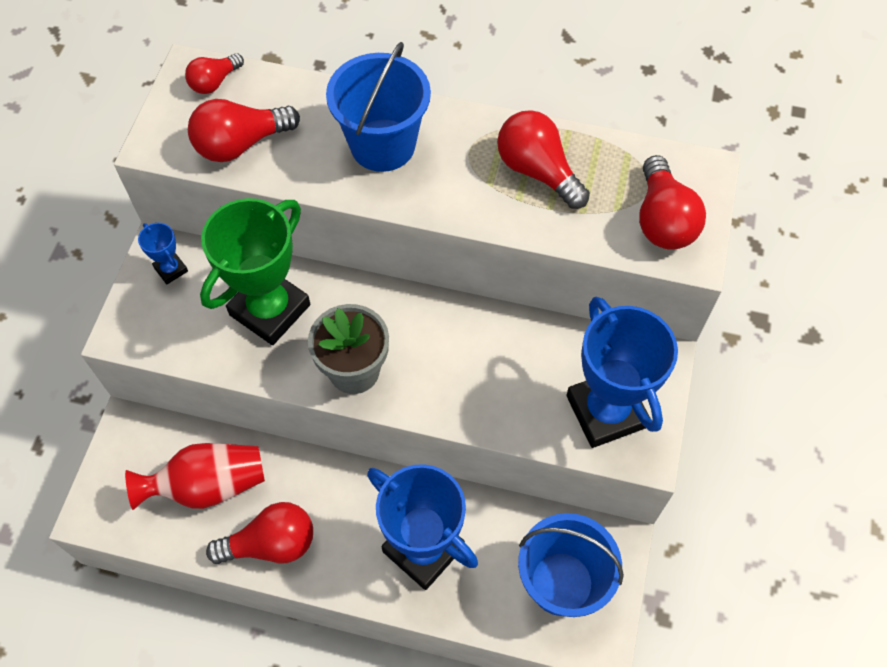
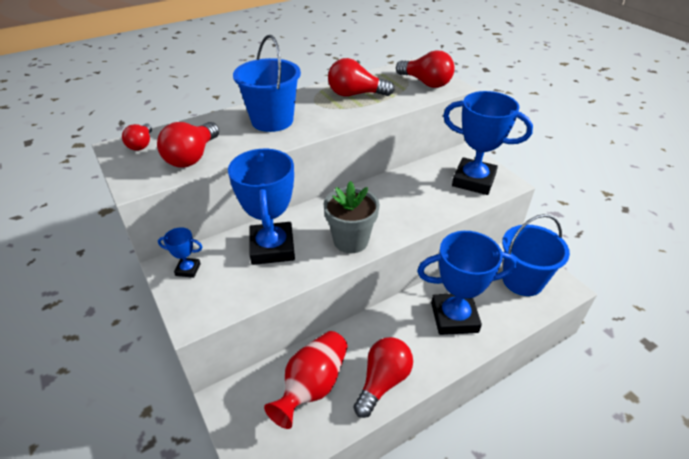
camera: 45 degrees left, 20 degrees down
green trophy [200,198,310,345] -> blue trophy [228,149,295,265]

